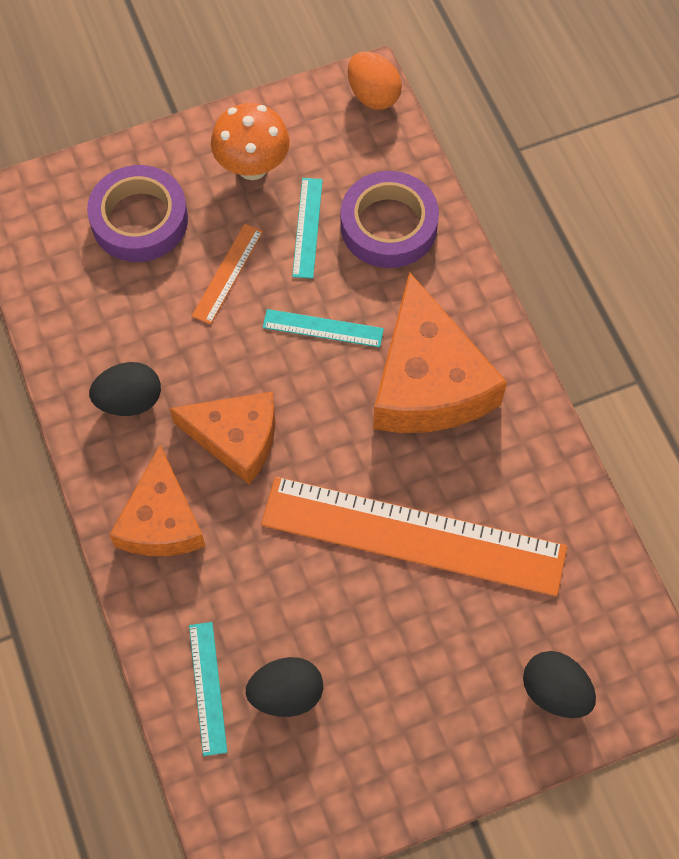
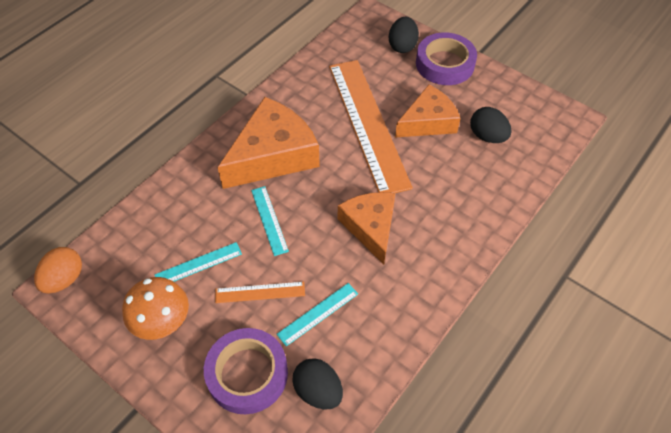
camera: 120 degrees left, 10 degrees down
black egg [89,362,161,416] -> black egg moved to [292,358,343,409]
orange cheese [110,445,206,556] -> orange cheese moved to [395,84,461,137]
turquoise ruler [189,622,227,756] -> turquoise ruler moved to [277,283,358,346]
purple tape [341,171,439,268] -> purple tape moved to [416,33,477,85]

